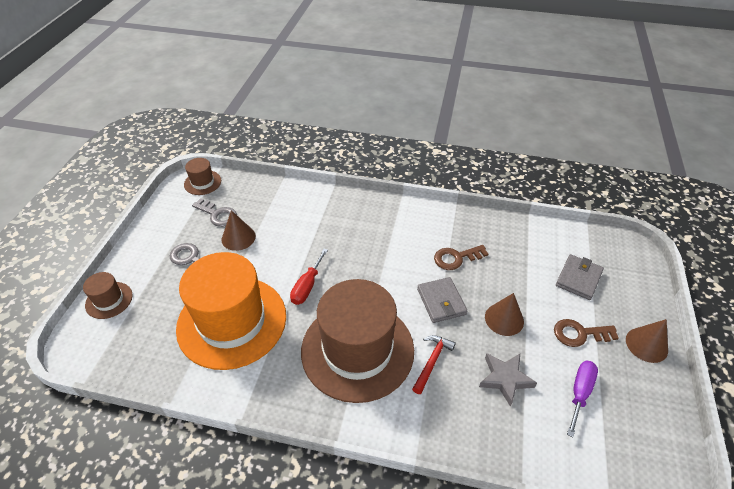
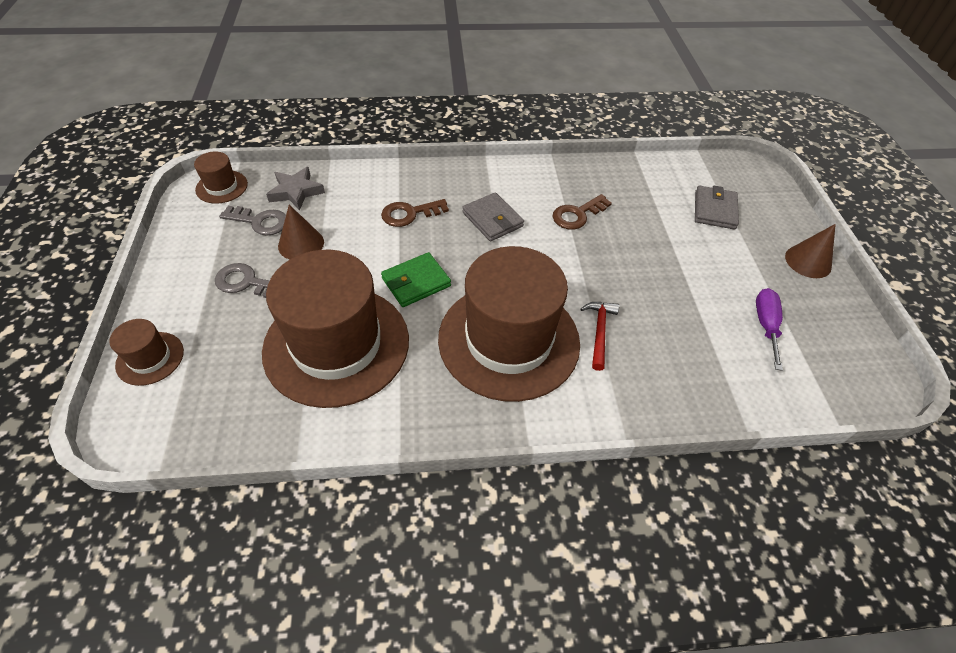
camera: 20 degrees left, 5 degrees up
orange hat [176,252,286,370] -> brown hat [262,250,409,408]
red screwdriver [290,249,328,305] -> green wallet [381,252,451,307]
grey wallet [417,277,467,323] -> grey wallet moved to [462,192,524,241]
grey star [479,353,537,407] -> grey star moved to [266,167,325,211]
brown cone [485,293,524,336] -> none
brown key [554,319,619,347] -> brown key moved to [381,199,449,227]

